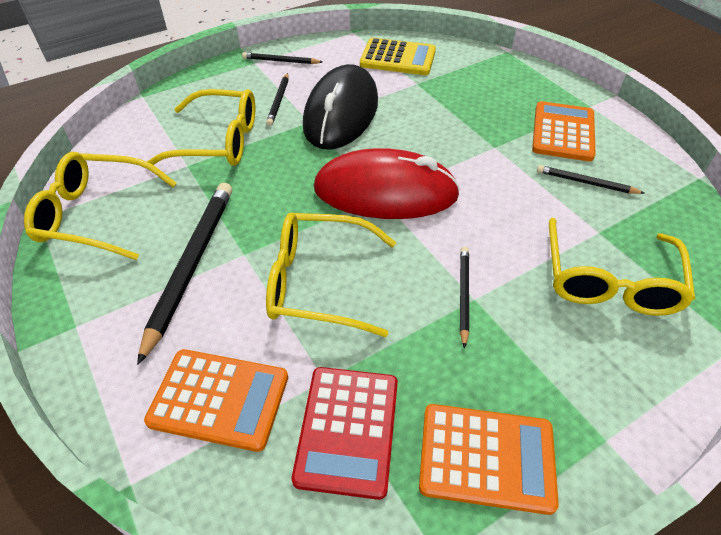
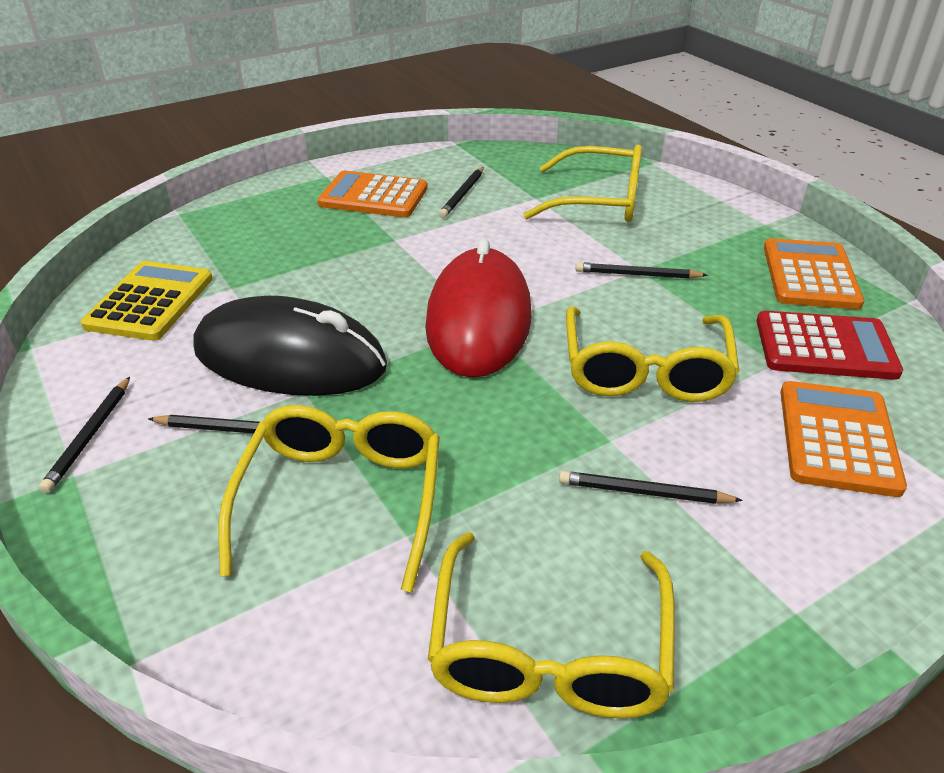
camera: 90 degrees left, 10 degrees down
black pencil [137,183,232,365] -> black pencil [559,471,743,504], size x0.52

